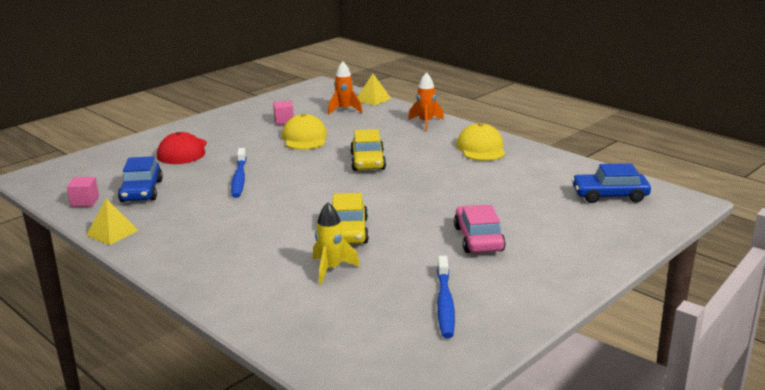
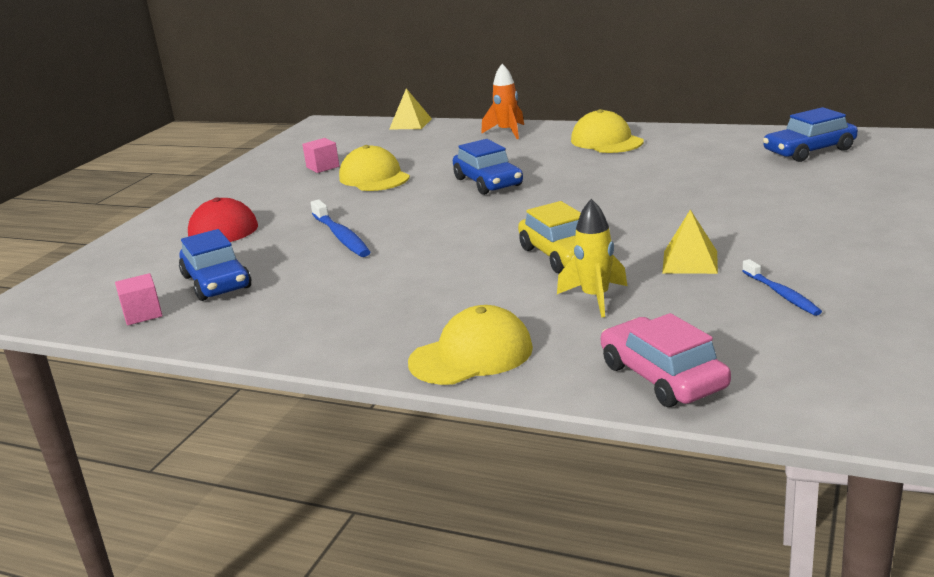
camera: 20 degrees left, 0 degrees up
yellow pyramid [86,198,139,245] -> yellow pyramid moved to [662,210,718,274]
orange rocket [328,61,363,115] -> none
yellow car [350,129,386,171] -> blue car [453,139,523,195]
blue toothbrush [437,256,455,338] -> blue toothbrush [742,259,822,316], size x0.66
pink car [454,205,506,253] -> pink car moved to [601,313,731,407]
none -> yellow cap [408,305,533,385]

